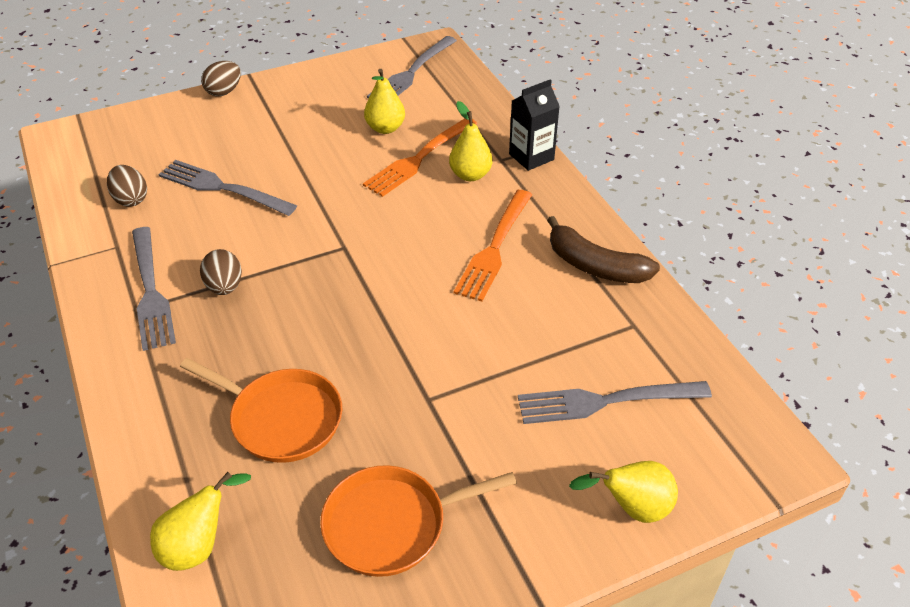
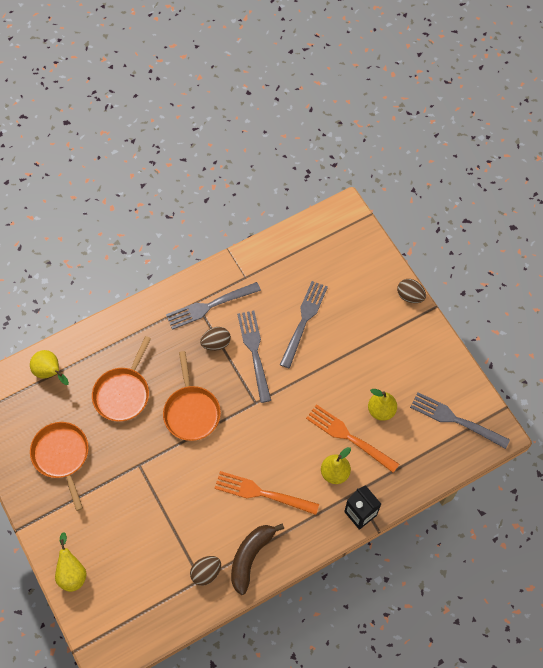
camera: 85 degrees right, 20 degrees up
brown egg [107,165,147,207] -> brown egg moved to [190,556,221,586]
grey fork [518,381,712,424] -> grey fork moved to [237,311,271,403]
none -> orange pan [163,351,221,441]

